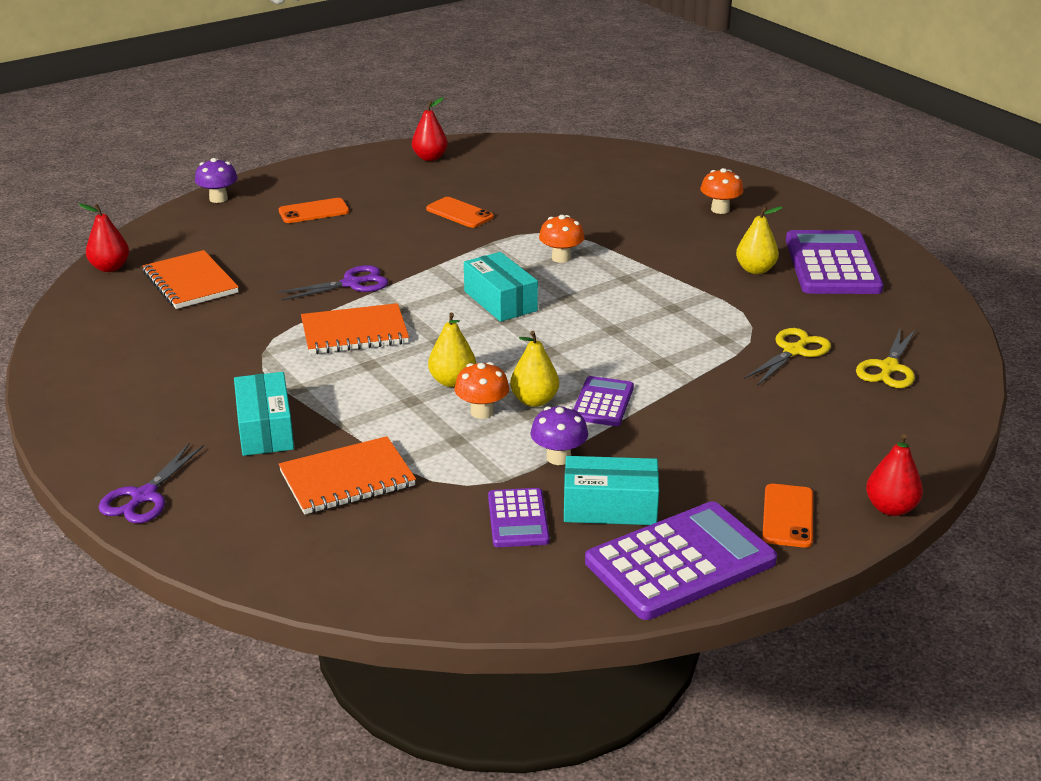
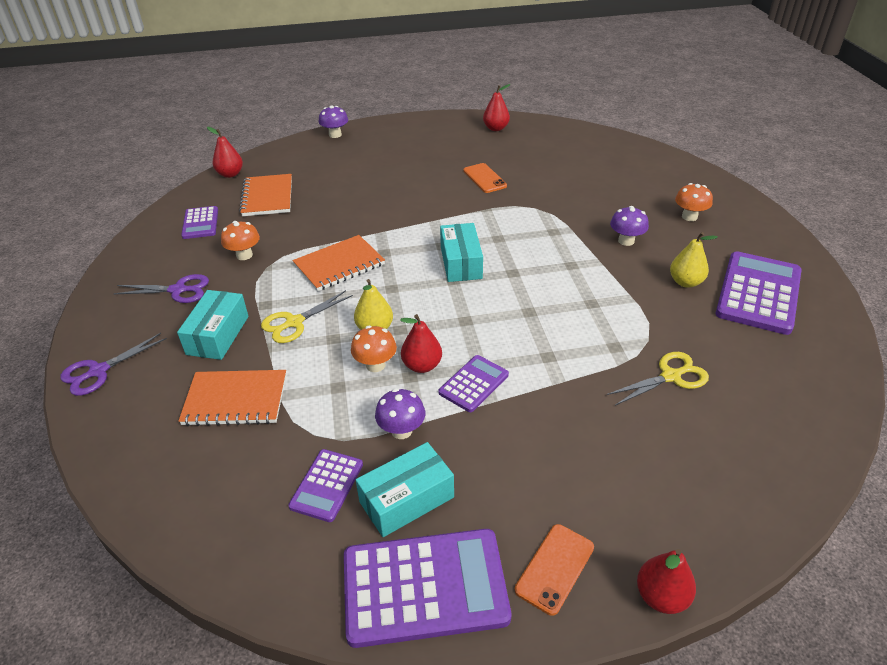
camera: 25 degrees right, 10 degrees up
purple scissors [277,265,388,301] -> purple scissors moved to [114,274,209,303]
orange phone [279,198,349,223] -> none
orange notebook [301,303,409,354] -> orange notebook turned 45 degrees counterclockwise [293,235,385,291]
yellow pear [510,331,559,407] -> red pear [400,314,442,373]
orange mushroom [539,215,585,263] -> orange mushroom moved to [221,221,260,260]
turquoise box [564,456,659,525] -> turquoise box turned 60 degrees counterclockwise [356,442,454,537]
yellow scissors [856,327,916,388] -> yellow scissors moved to [261,290,353,343]
none -> purple calculator [181,206,218,239]
none -> purple mushroom [610,206,649,246]

